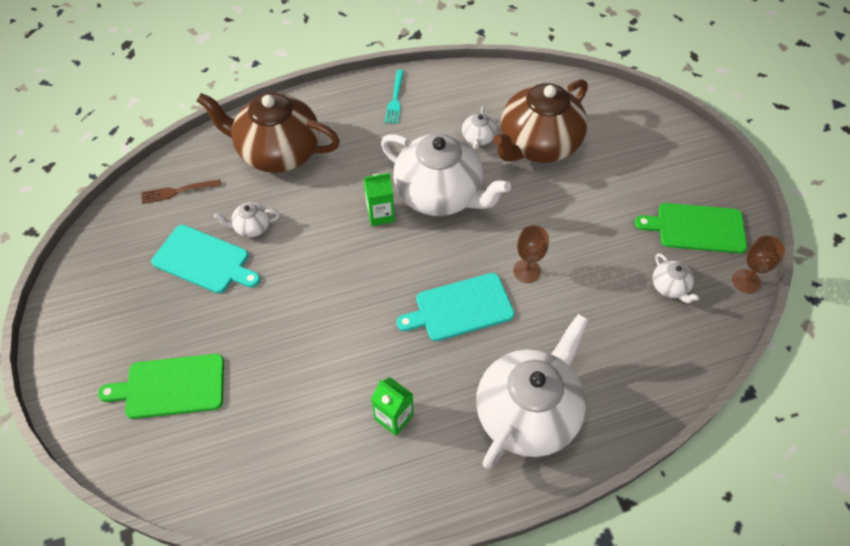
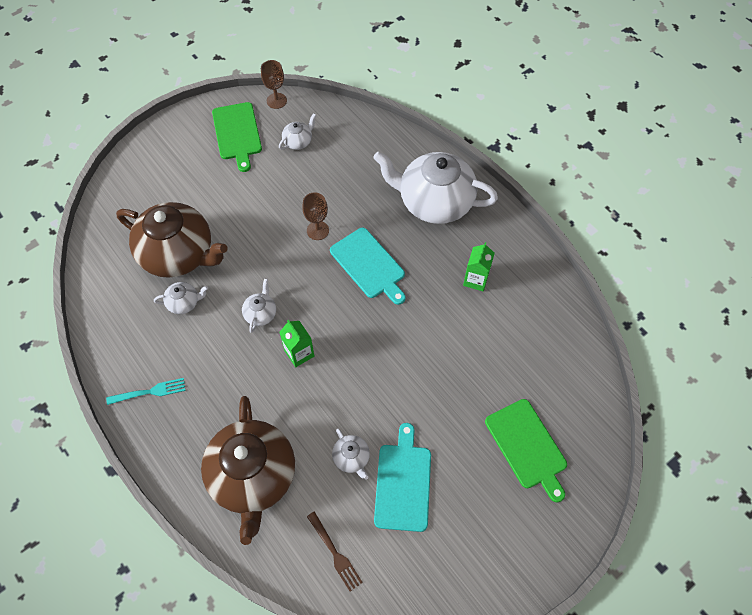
camera: 110 degrees left, 5 degrees up
white teapot [381,133,511,216] -> white teapot [242,278,276,333], size x0.42

